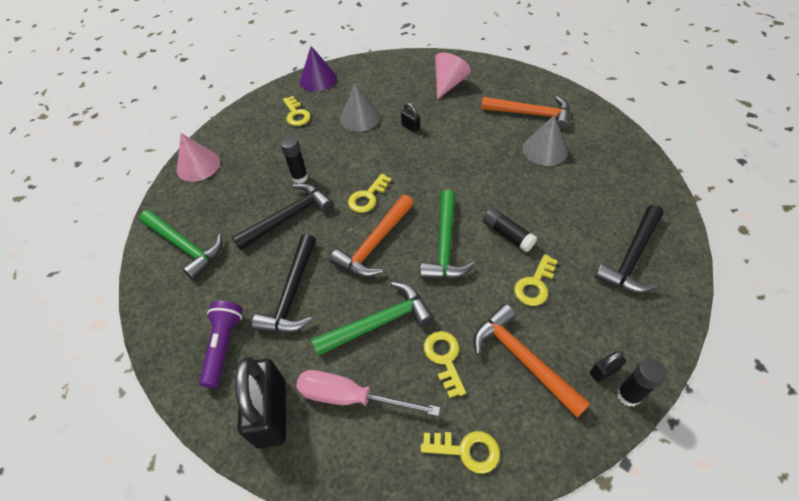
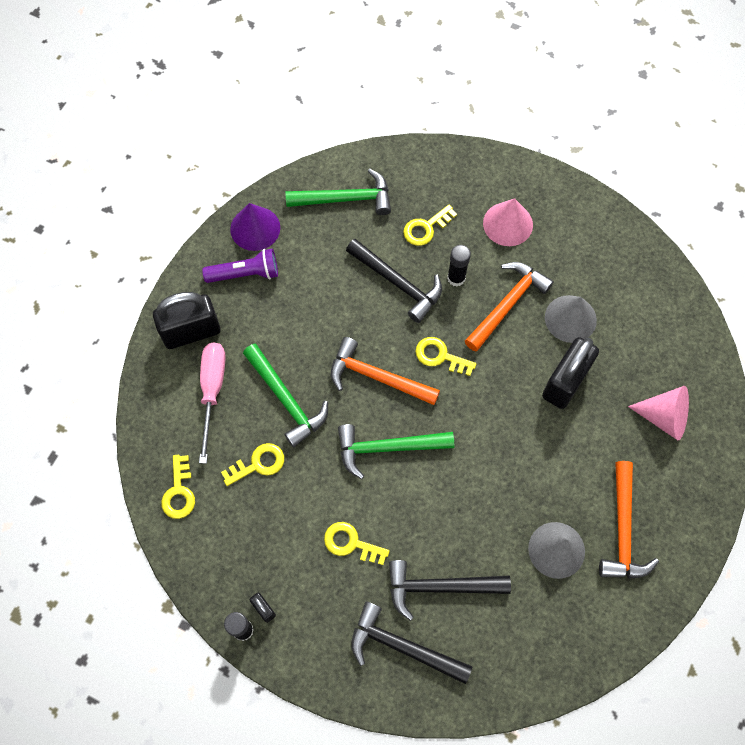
camera: 75 degrees right, 15 degrees up
green hammer [139,210,223,280] -> green hammer turned 120 degrees counterclockwise [286,168,391,215]
pink cone [177,133,220,182] -> pink cone moved to [483,198,533,246]
black hammer [252,234,316,333] -> black hammer moved to [389,560,511,621]
yellow key [283,96,311,126] -> yellow key moved to [403,205,457,246]
purple cone [300,46,337,91] -> purple cone moved to [230,203,280,251]
black padlock [401,103,420,133] -> black padlock [542,337,599,409], size x2.33
orange hammer [474,304,590,418] -> orange hammer moved to [465,262,554,352]
black glue stick [483,208,537,252] -> none

